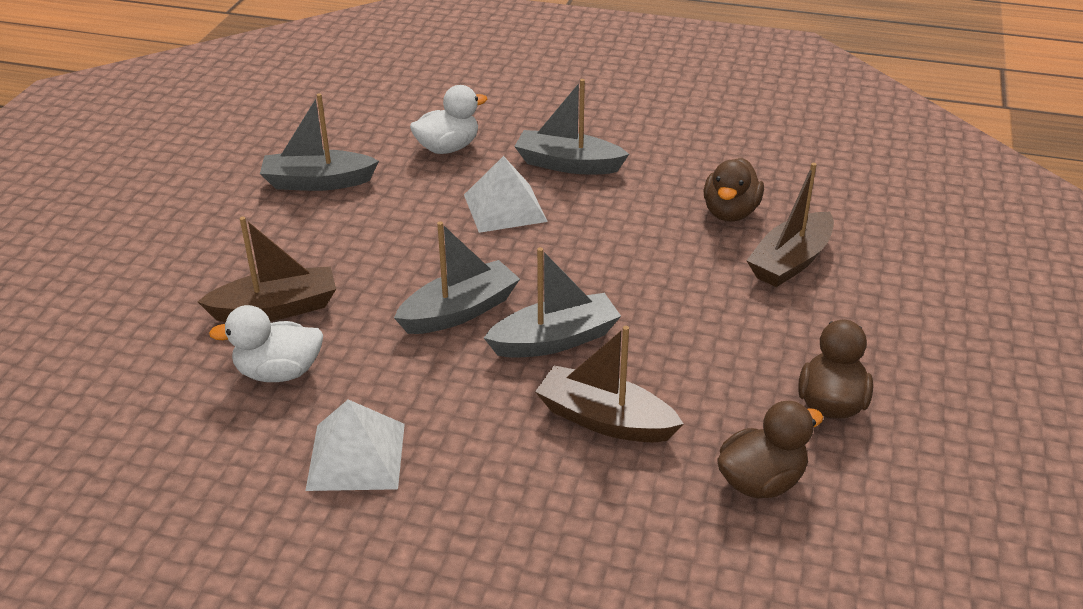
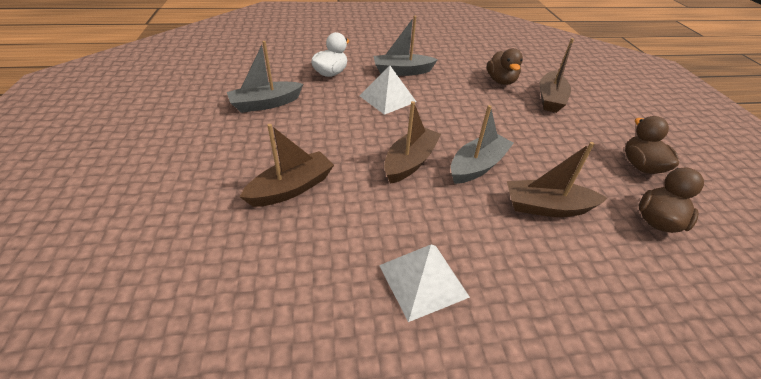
camera: 25 degrees left, 5 degrees up
white duck [209,305,323,382] -> none
grey boat [394,221,520,334] -> brown boat [384,101,441,184]

